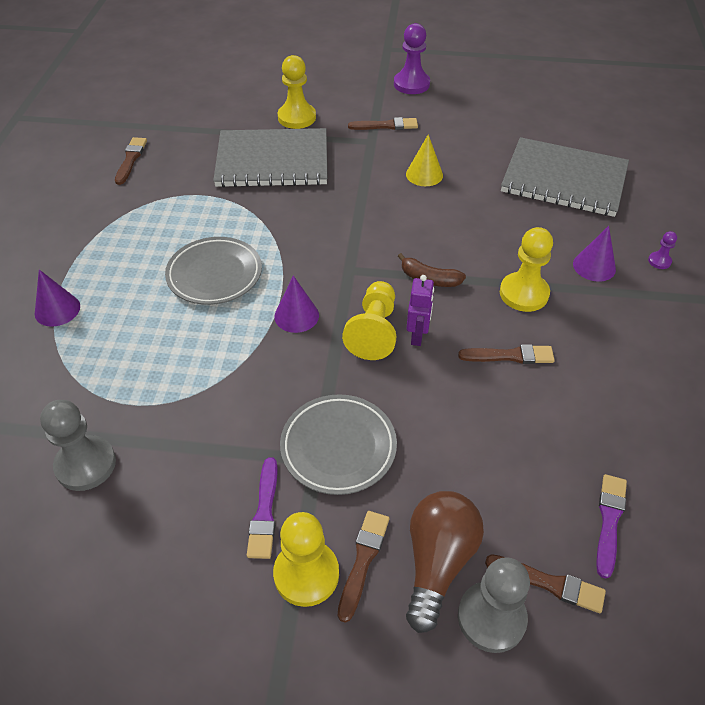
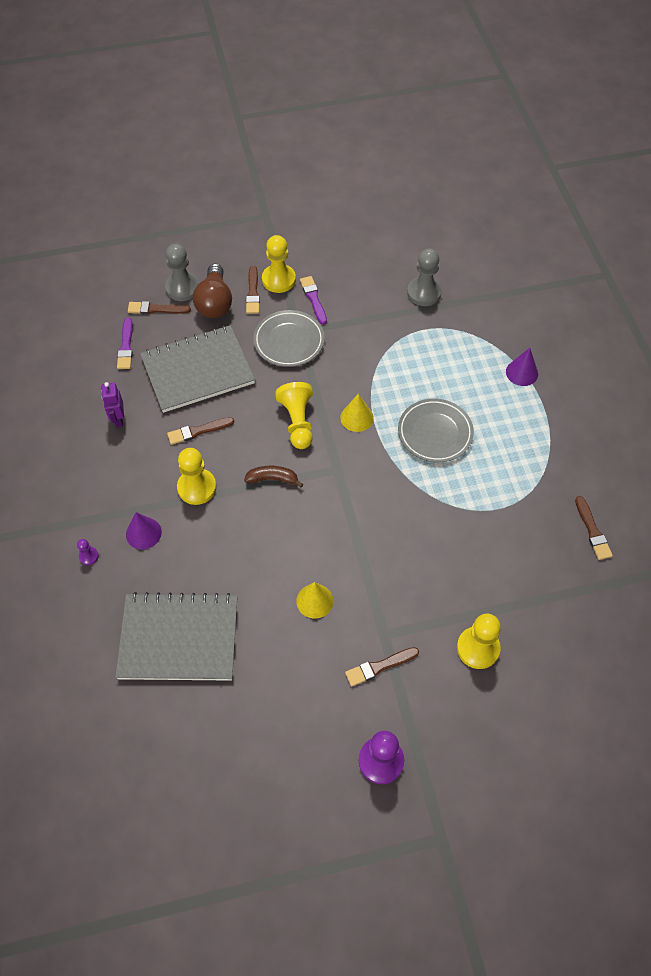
camera: 160 degrees right, 10 degrees up
grey notebook [213,128,327,187] -> grey notebook moved to [140,325,255,413]
purple cone [275,275,319,333] -> yellow cone [340,394,374,432]
purple robot [406,275,434,346] -> purple robot moved to [101,382,124,427]

